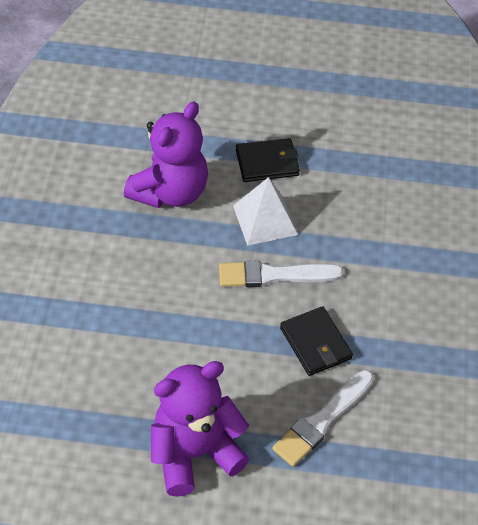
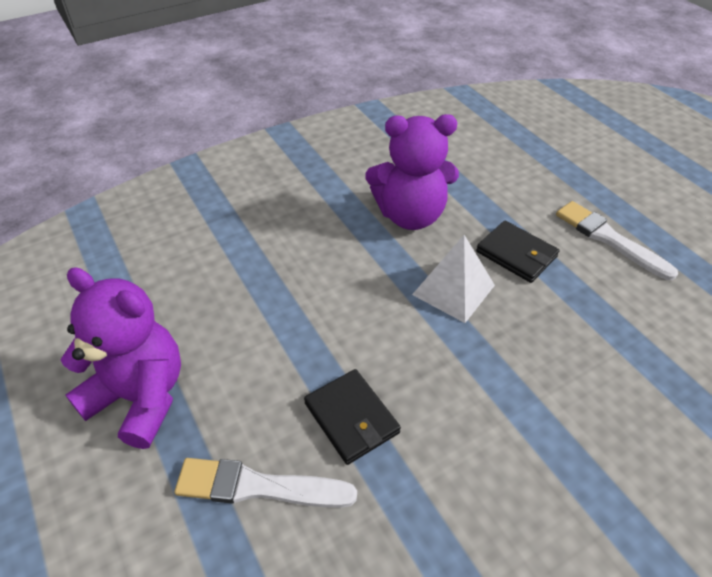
camera: 55 degrees right, 5 degrees down
white brush [219,260,343,287] -> white brush moved to [556,201,678,280]
black wallet [280,306,353,376] -> black wallet turned 60 degrees counterclockwise [304,369,401,465]

